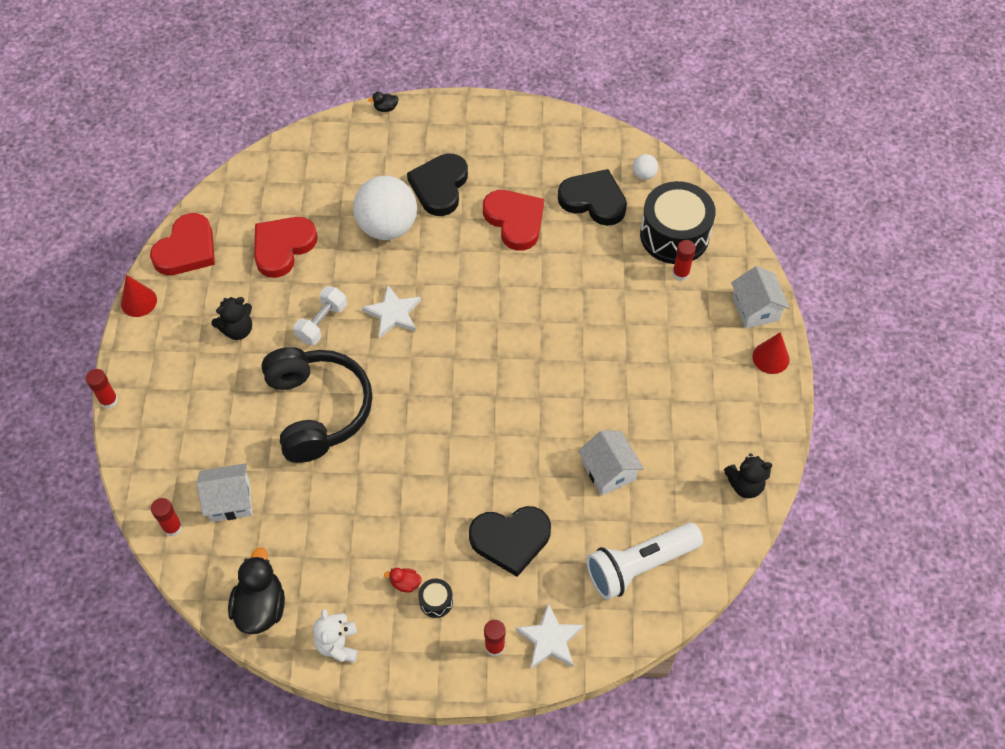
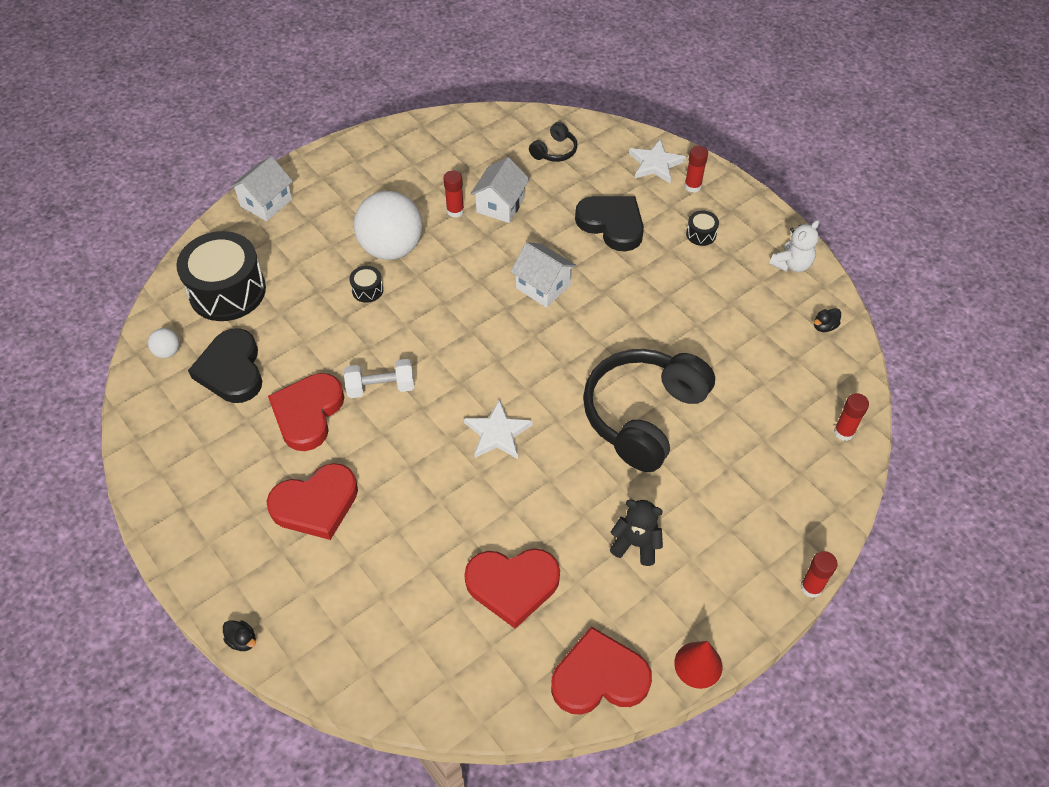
camera: 130 degrees left, 5 degrees down
white house [196,463,253,522] -> white house moved to [510,242,577,308]
black duck [228,547,285,635] -> black duck [814,308,841,332], size x0.45
white dumbbell [293,286,347,345] -> white dumbbell moved to [344,359,414,398]
white ball [353,176,417,240] -> white ball moved to [354,191,423,260]
red duck [384,568,422,593] -> none
black heart [407,153,468,216] -> red heart [266,463,358,540]
white flashlight [586,523,703,600] -> black headphones [529,122,577,162]
red glue stick [672,240,696,281] -> red glue stick moved to [443,170,464,218]
black teddy bear [724,453,772,498] -> none
red cone [753,332,790,374] -> none
none -> black drum [349,266,383,303]

